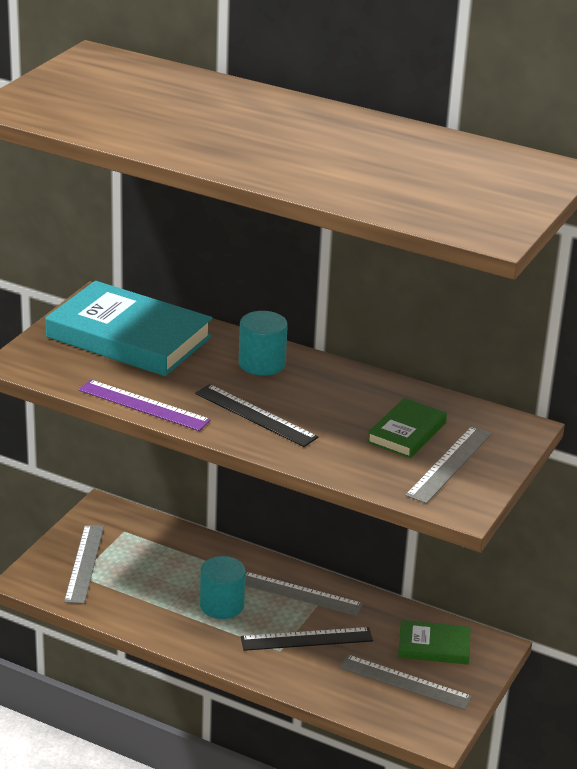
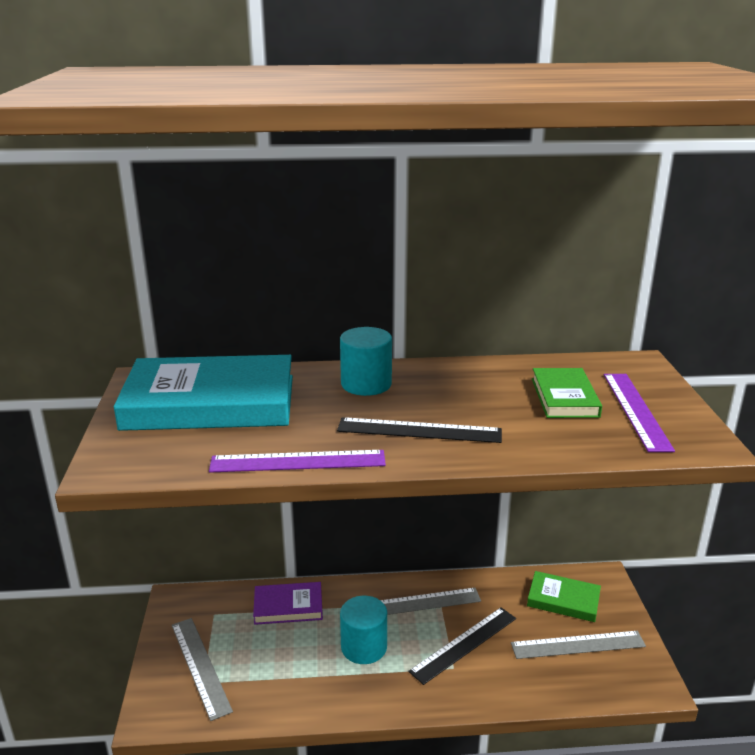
camera: 30 degrees left, 5 degrees down
green book [398,620,471,665] -> green book turned 45 degrees clockwise [527,571,601,622]
grey ruler [405,426,492,504] -> purple ruler [604,374,675,452]
none -> purple book [253,582,323,625]

